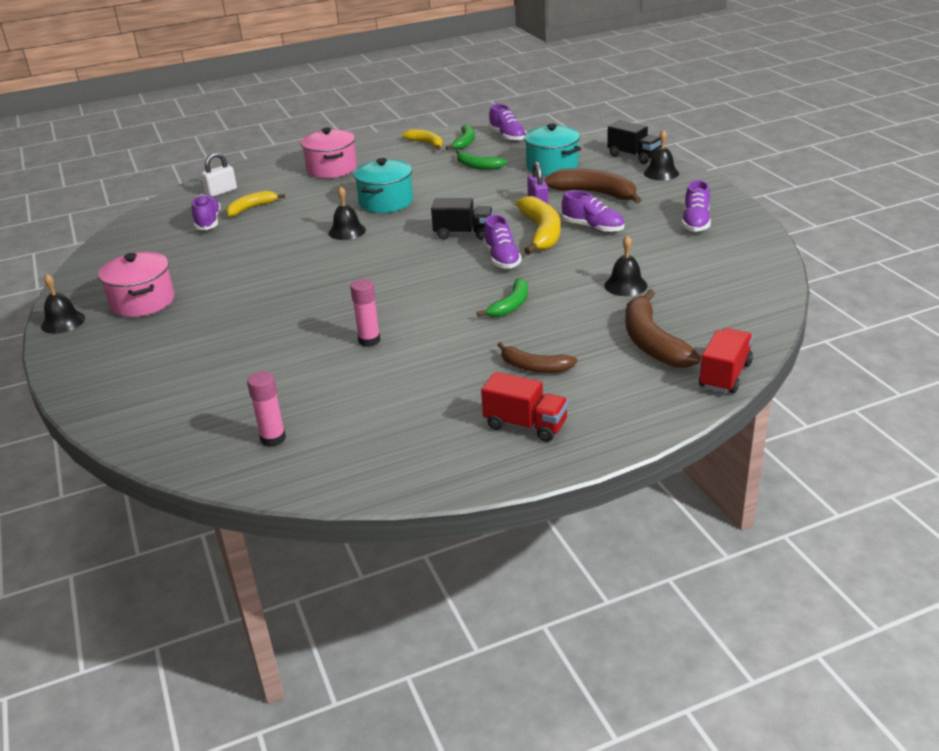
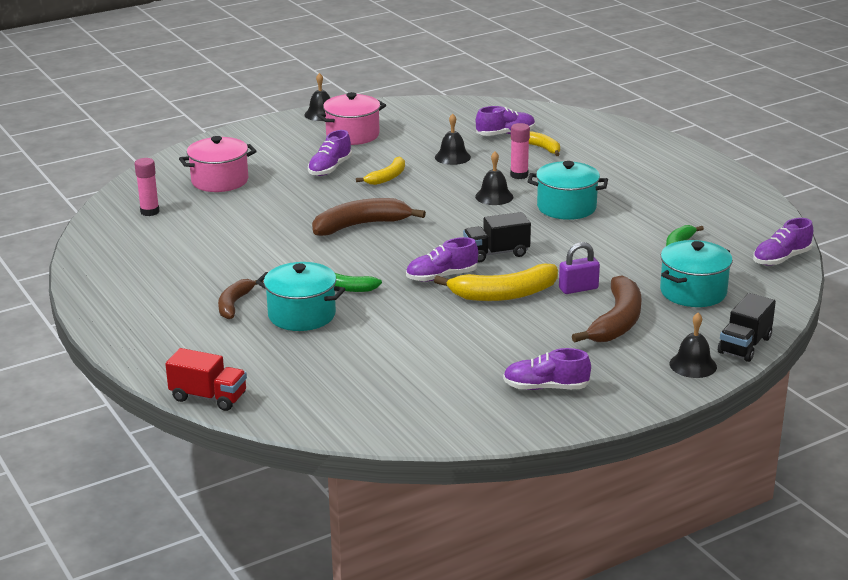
camera: 80 degrees right, 5 degrees down
white padlock [201,152,237,197] -> none
pink pot [301,128,357,178] -> pink pot moved to [179,136,256,192]
pink glue stick [350,279,381,347] -> pink glue stick moved to [510,123,530,179]
yellow banana [402,129,443,150] -> yellow banana moved to [356,156,405,185]
black truck [431,198,493,240] -> black truck turned 75 degrees clockwise [463,212,531,263]
green banana [446,124,475,150] -> none
red truck [481,372,568,442] -> none
purple shoe [562,191,625,233] -> purple shoe moved to [308,130,352,176]
black bell [604,235,647,296] -> black bell moved to [435,114,471,165]
brown banana [625,289,701,368] -> brown banana moved to [312,198,426,236]
none -> turquoise pot [256,262,345,331]

